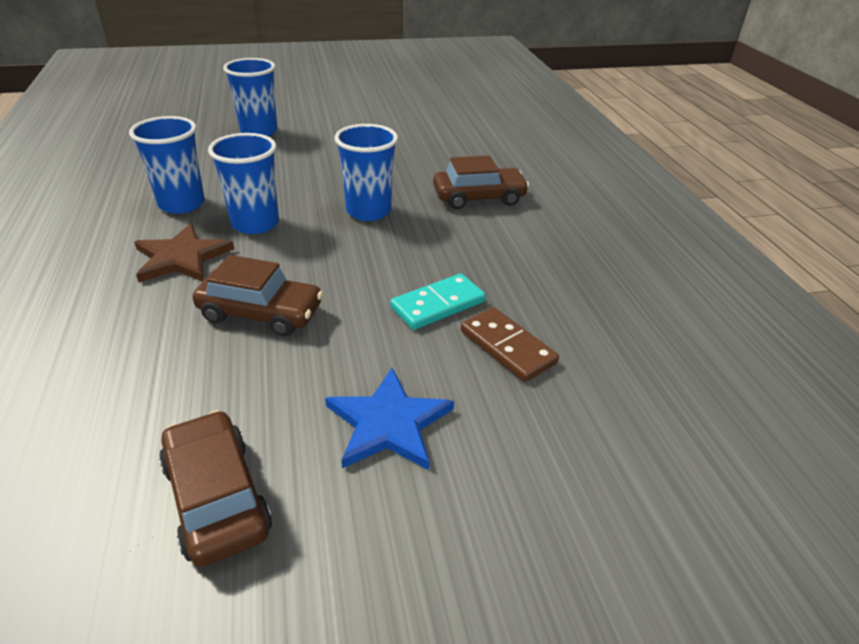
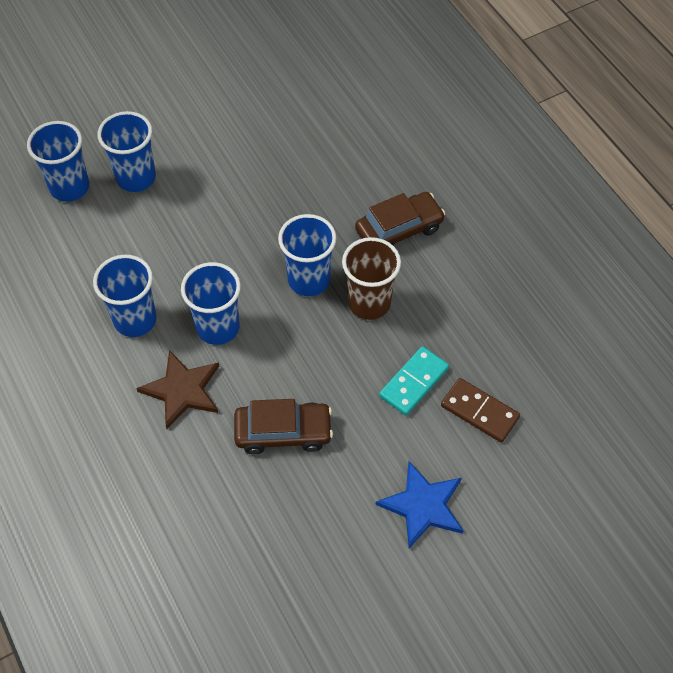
camera: 15 degrees left, 20 degrees up
brown car [159,410,272,567] -> none
none -> blue cup [27,121,89,202]
none -> brown cup [342,237,401,320]

